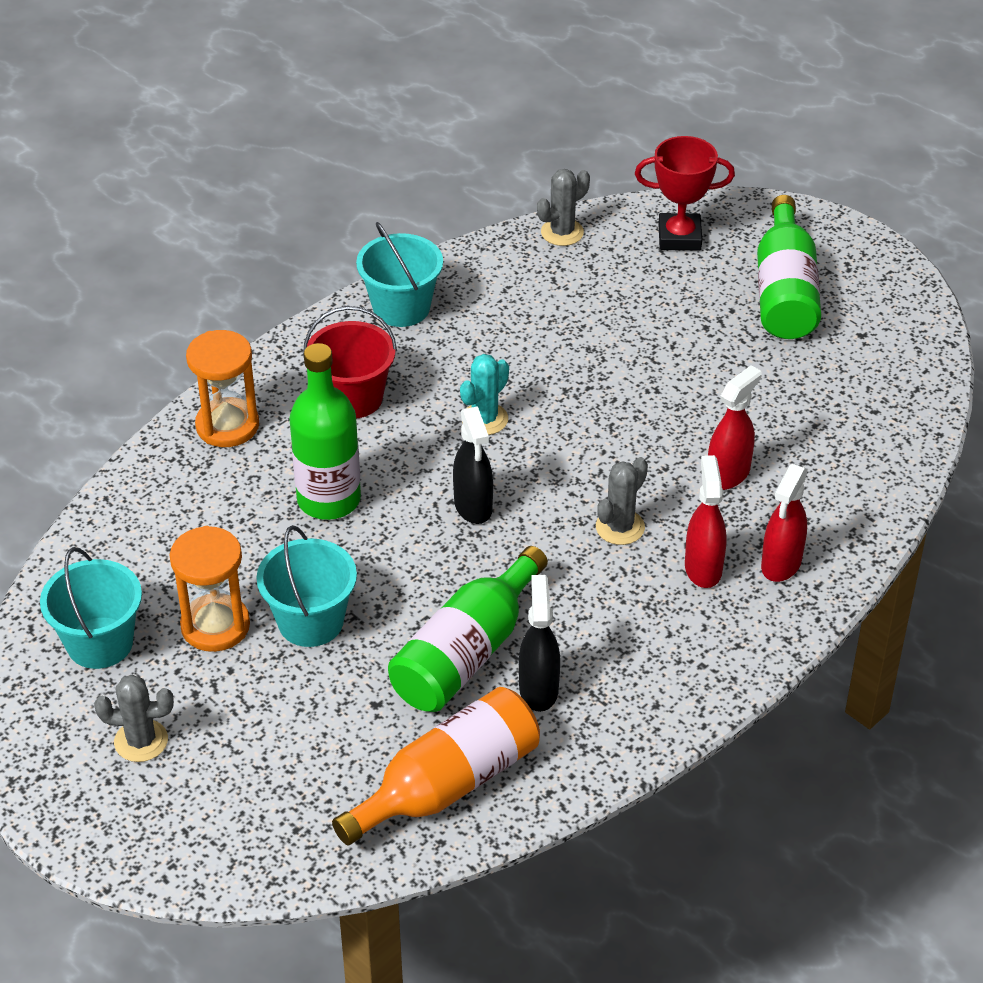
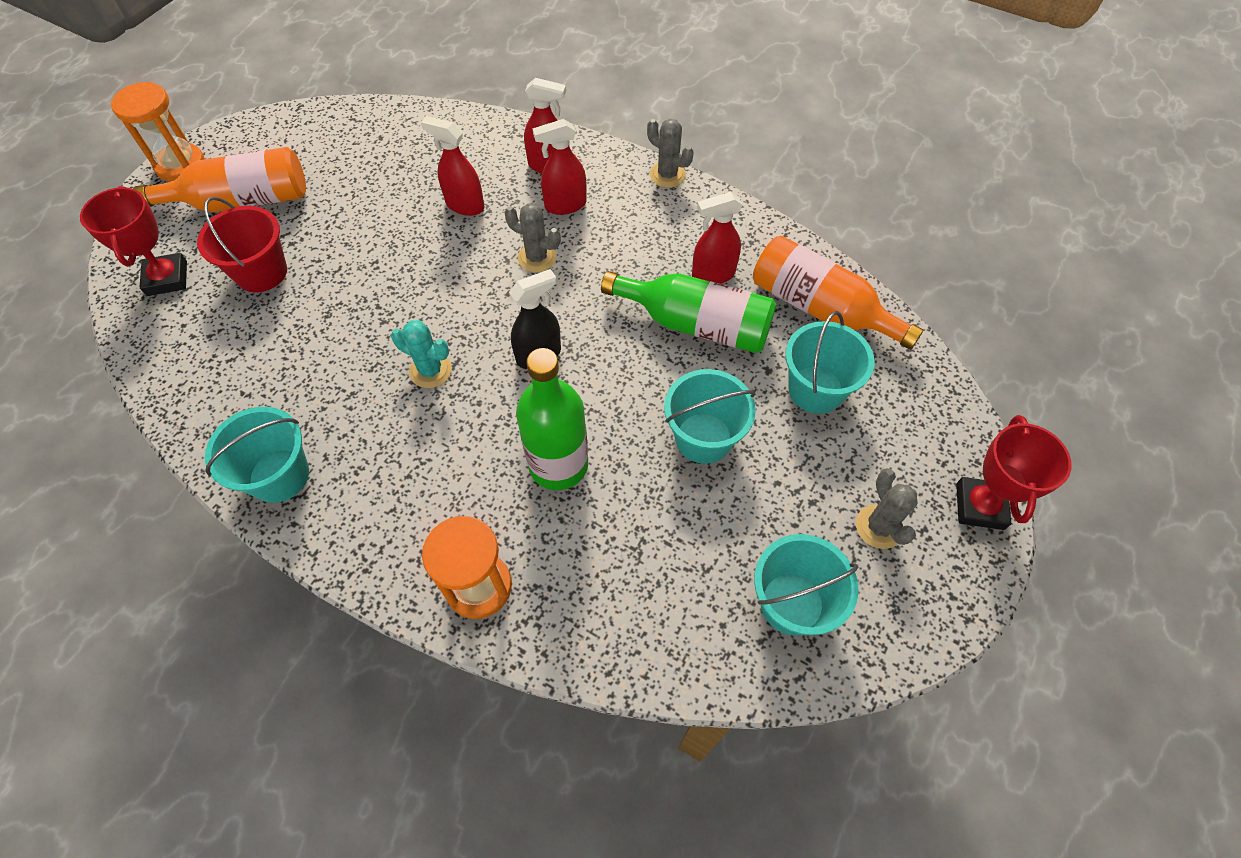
camera: 105 degrees left, 15 degrees up
orange hourglass [170,526,250,652] -> orange hourglass moved to [111,82,205,181]
red bucket [303,306,397,418] -> red bucket moved to [197,197,287,292]
black spray bottle [519,575,560,712] -> red spray bottle [692,192,743,284]
grey cactus [537,169,590,246] -> grey cactus moved to [647,119,694,188]
green bottle [757,195,821,339] -> orange bottle [133,147,306,212]
none -> turquoise bucket [785,311,874,414]
none -> red trophy [956,415,1071,530]

